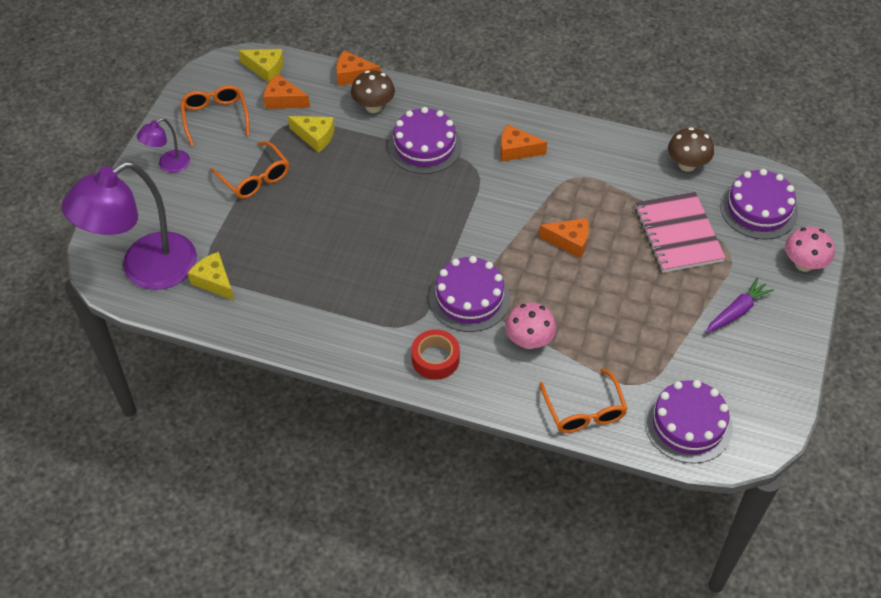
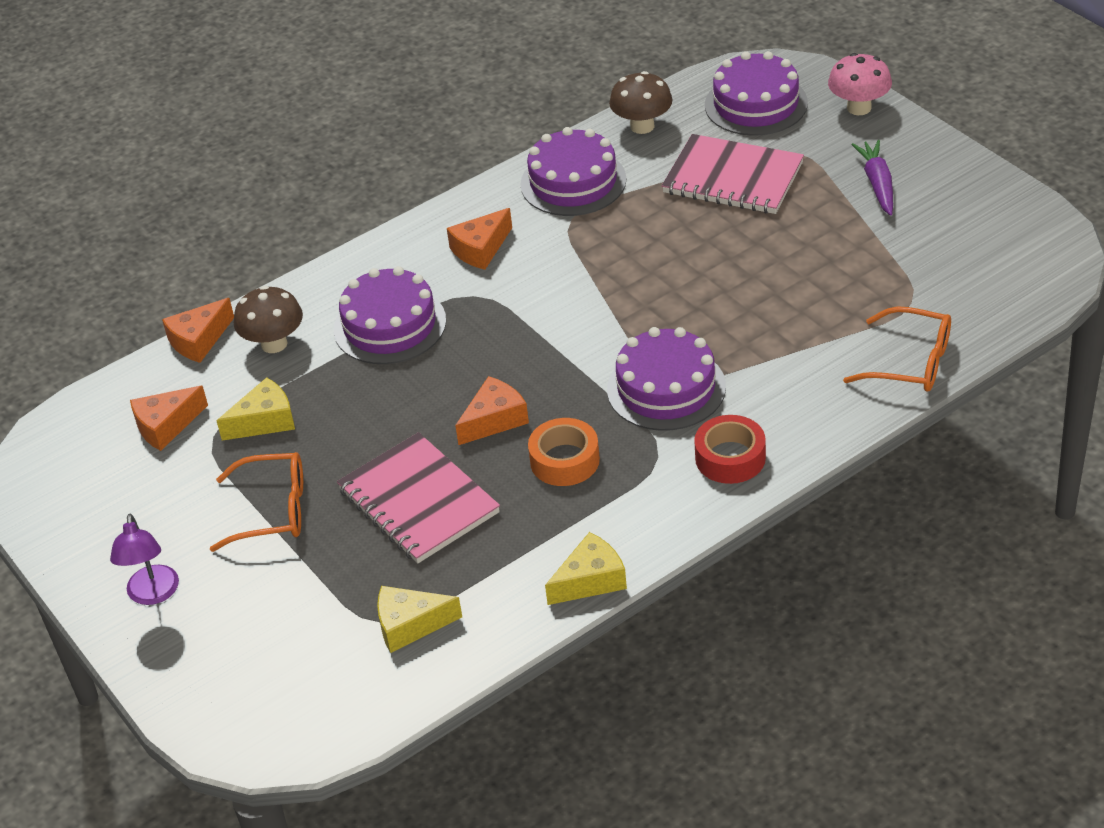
camera: 50 degrees left, 10 degrees down
purple lamp [62,161,197,290] -> none
orange glasses [180,85,250,146] -> none
yellow cheese [238,49,284,83] -> yellow cheese moved to [545,532,627,605]
pink mushroom [505,302,556,349] -> none
orange cheese [539,218,589,258] -> orange cheese moved to [455,376,529,445]
purple cake [644,380,733,464] -> purple cake moved to [520,127,626,216]
none -> pink notebook [337,432,500,563]
none -> orange tape [528,418,600,486]

